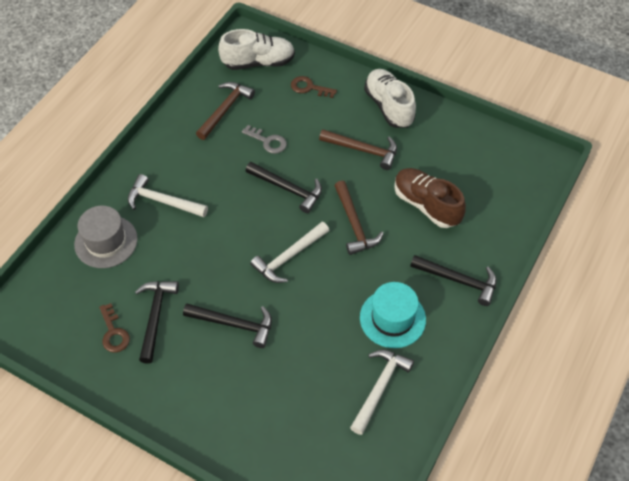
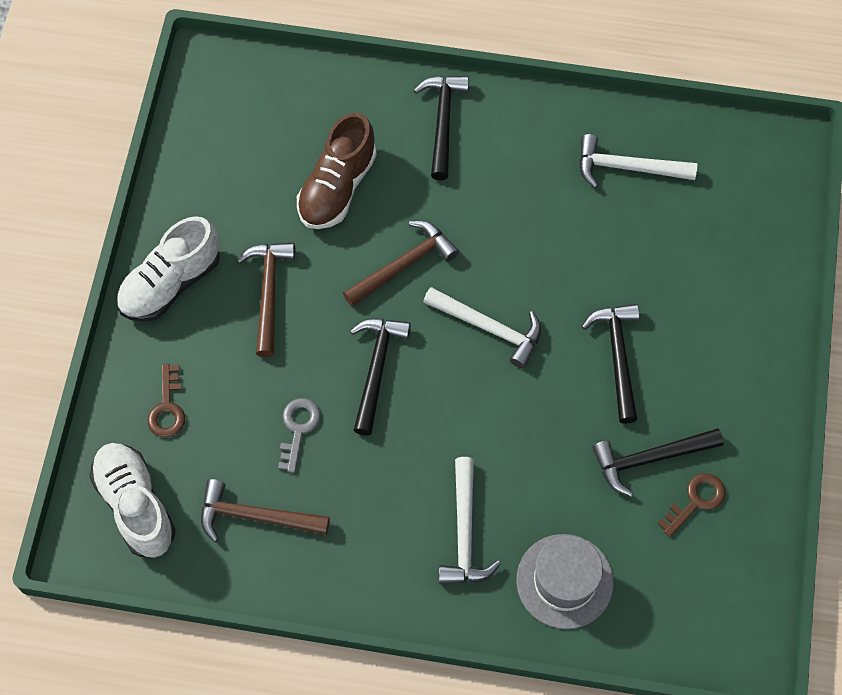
camera: 110 degrees left, 10 degrees up
turquoise hat [360,282,426,348] -> none

